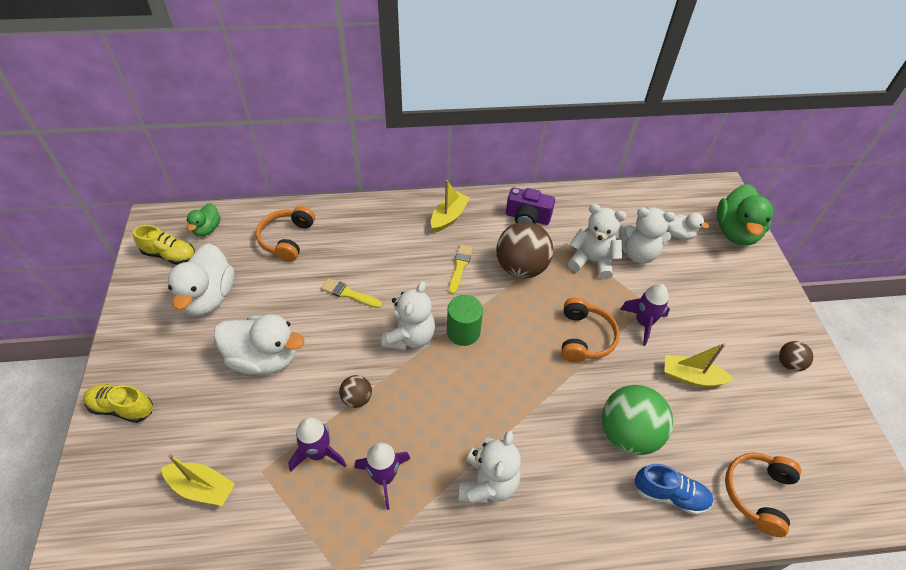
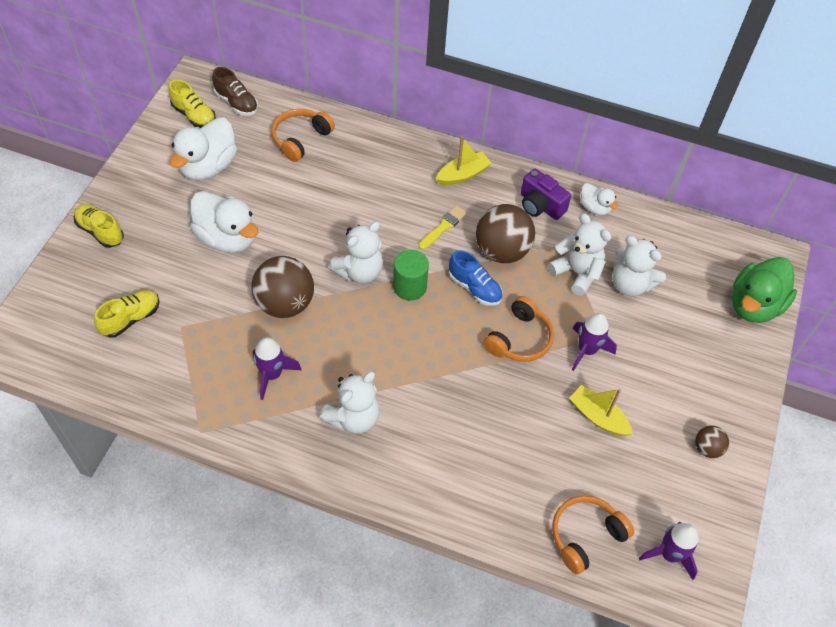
camera: 25 degrees right, 5 degrees up
yellow boat [161,454,235,506] -> yellow shoe [94,290,160,338]
green duck [187,203,221,236] -> brown shoe [212,67,258,116]
purple rocket [288,417,346,472] -> purple rocket moved to [639,522,699,580]
yellow brush [321,278,382,308] -> none
brown ball [339,375,372,408] -> brown ball [251,256,314,318], size x2.03
green ball [602,385,673,455] -> none
blue shoe [634,464,713,515] -> blue shoe moved to [449,250,502,306]
white duck [667,213,709,240] -> white duck moved to [580,183,618,215]

